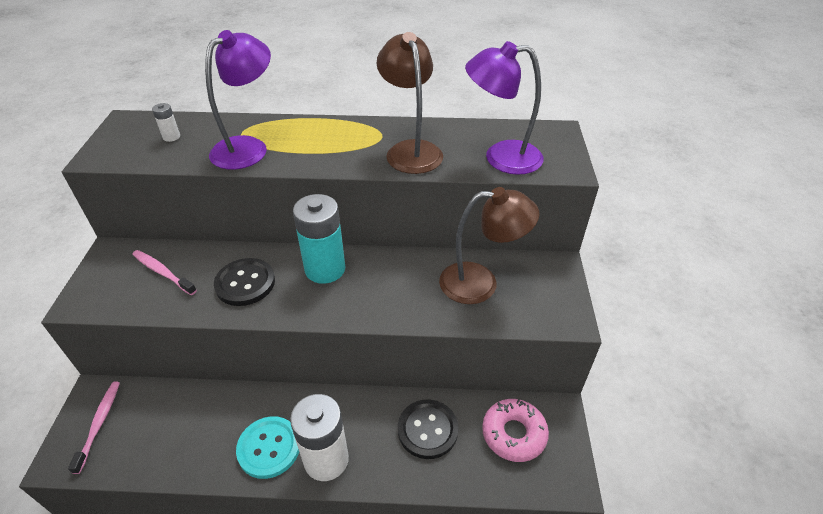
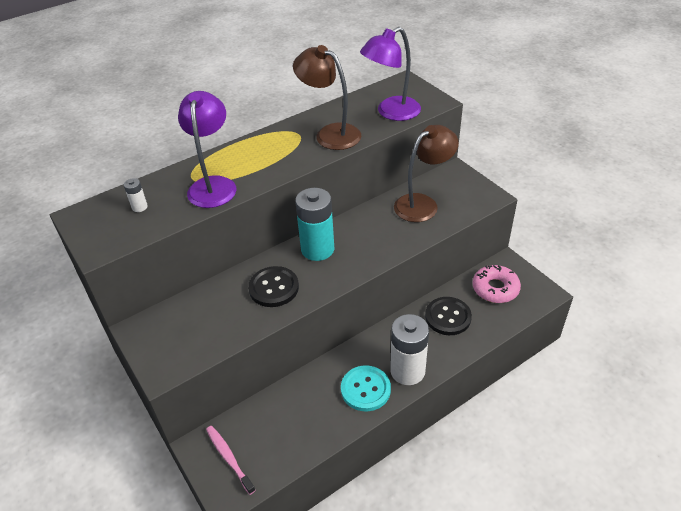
camera: 35 degrees left, 0 degrees up
pink toothbrush [132,250,197,295] -> none

